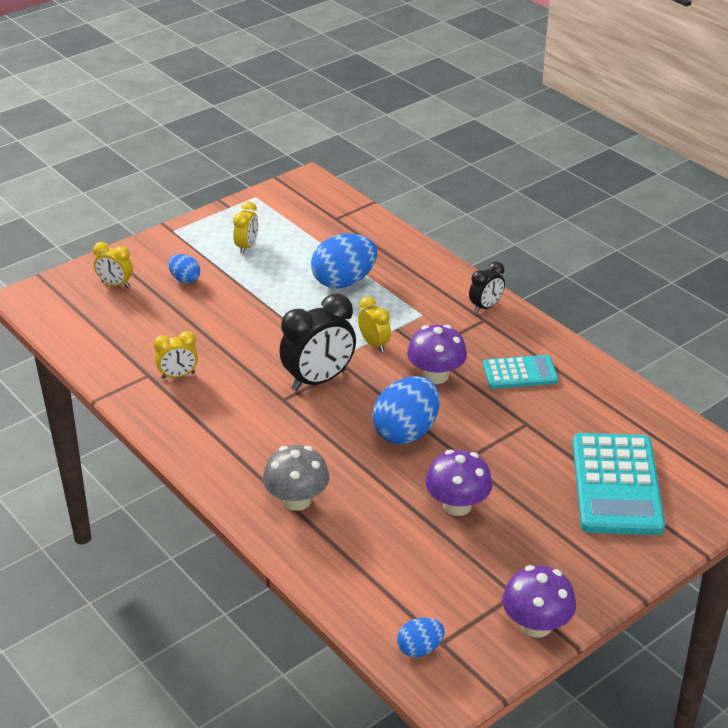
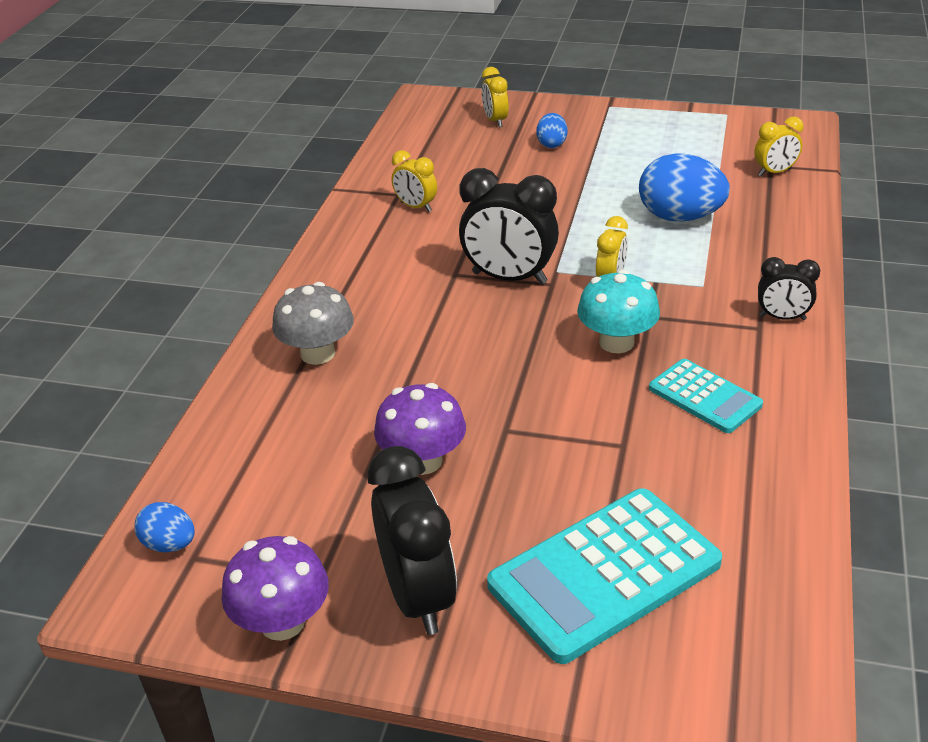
camera: 55 degrees right, 0 degrees up
yellow clock [233,201,258,254] -> yellow clock moved to [754,117,803,176]
blue egg [372,376,440,444] -> none
purple mushroom [407,325,467,384] -> turquoise mushroom [577,270,660,353]
none -> black clock [368,446,457,635]

